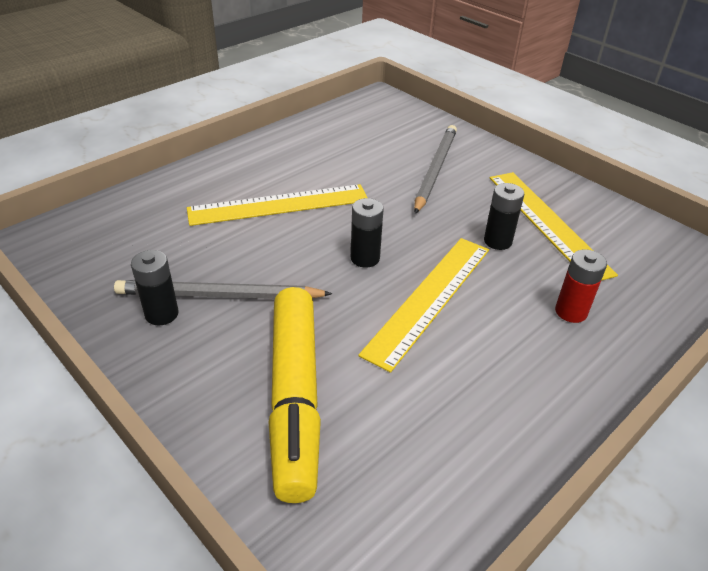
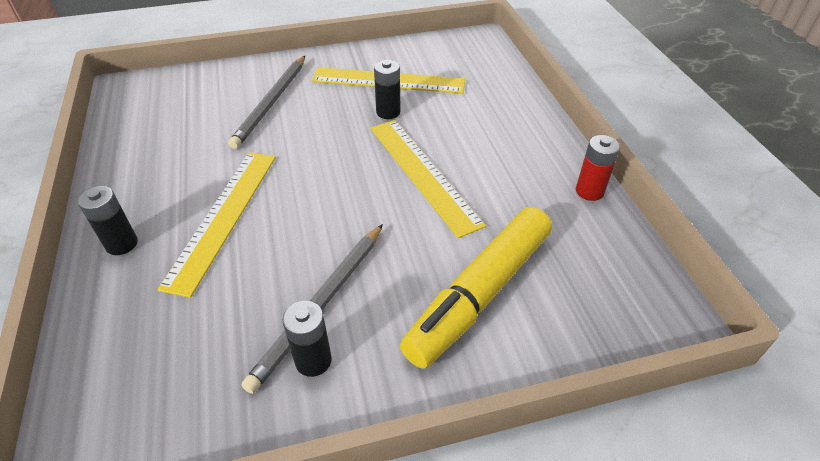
camera: 60 degrees left, 5 degrees up
yellow marker [268,287,321,503] -> yellow marker turned 105 degrees clockwise [400,207,552,369]
black battery [351,198,384,268] -> black battery moved to [78,186,138,255]
grey pencil [414,125,457,214] -> grey pencil turned 120 degrees counterclockwise [228,56,305,149]
red battery [555,249,607,323] -> red battery moved to [576,135,620,201]

